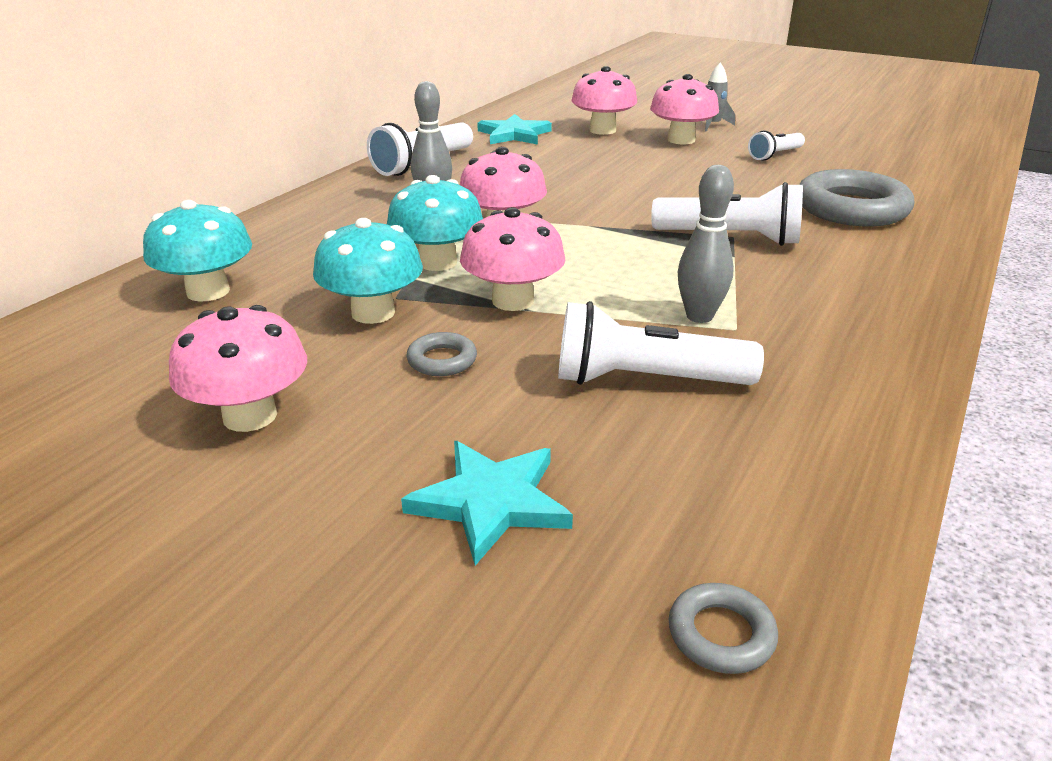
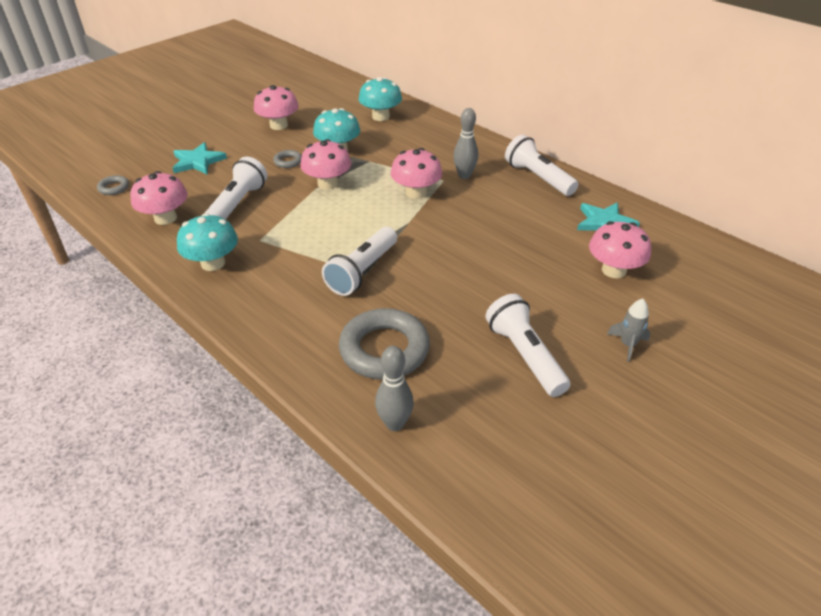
camera: 105 degrees right, 10 degrees up
turquoise mushroom [387,175,483,271] -> turquoise mushroom moved to [177,213,238,271]
pink mushroom [650,74,719,144] -> pink mushroom moved to [130,171,188,225]
grey bowling pin [678,165,734,323] -> grey bowling pin moved to [375,346,414,431]
white flashlight [748,130,805,161] -> white flashlight [486,294,571,397], size x1.69

